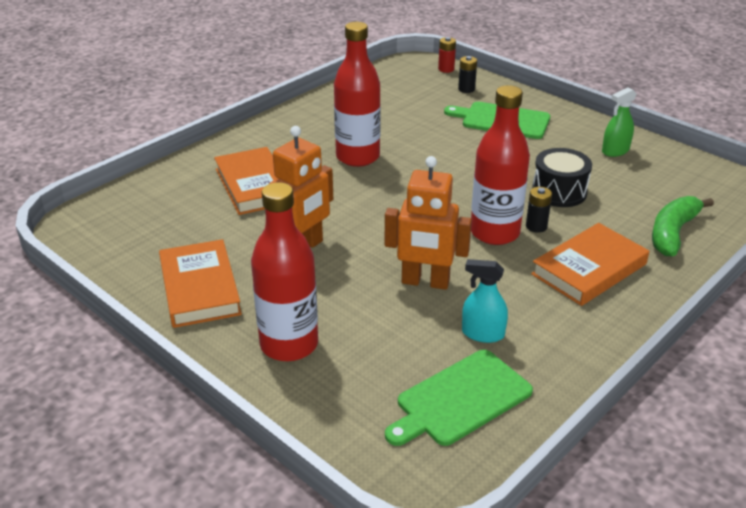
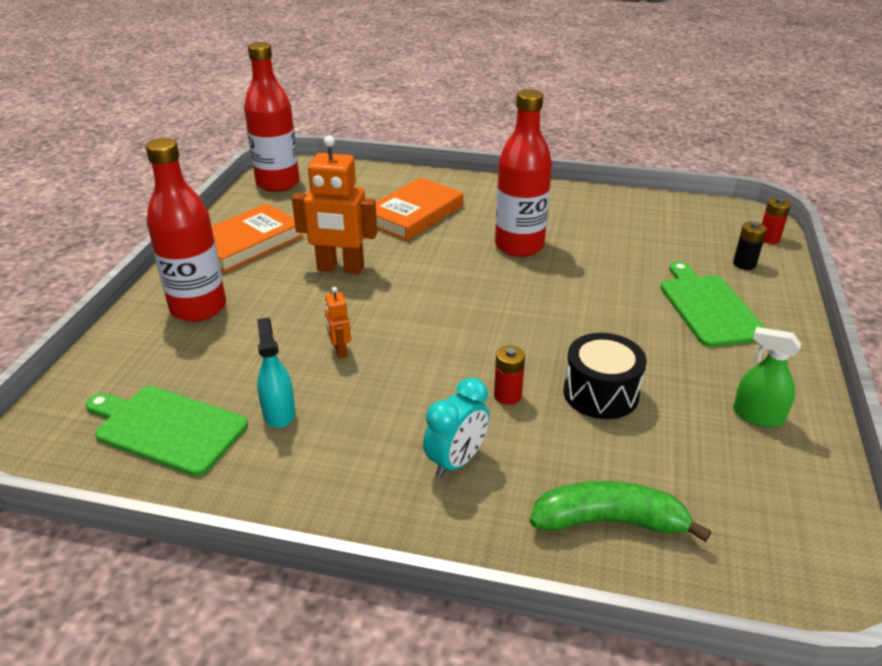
camera: 60 degrees right, 0 degrees up
orange robot [384,156,472,290] -> orange robot [325,287,351,359], size x0.47
red bottle [471,85,530,245] -> red bottle moved to [244,42,300,192]
black battery [526,187,552,233] -> red battery [494,346,525,405]
orange book [531,223,649,306] -> turquoise clock [423,377,489,478]

